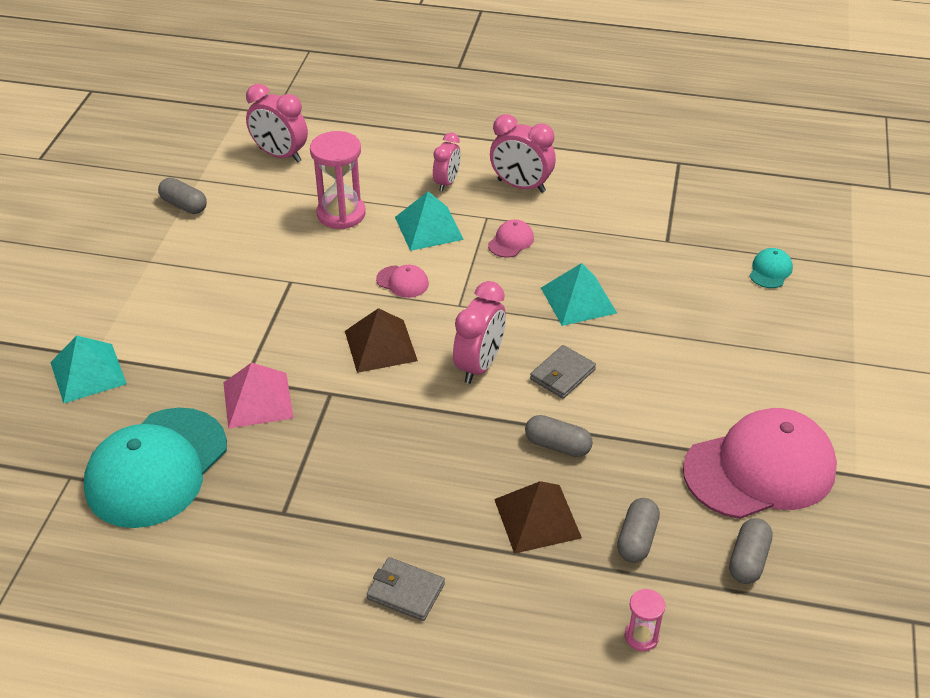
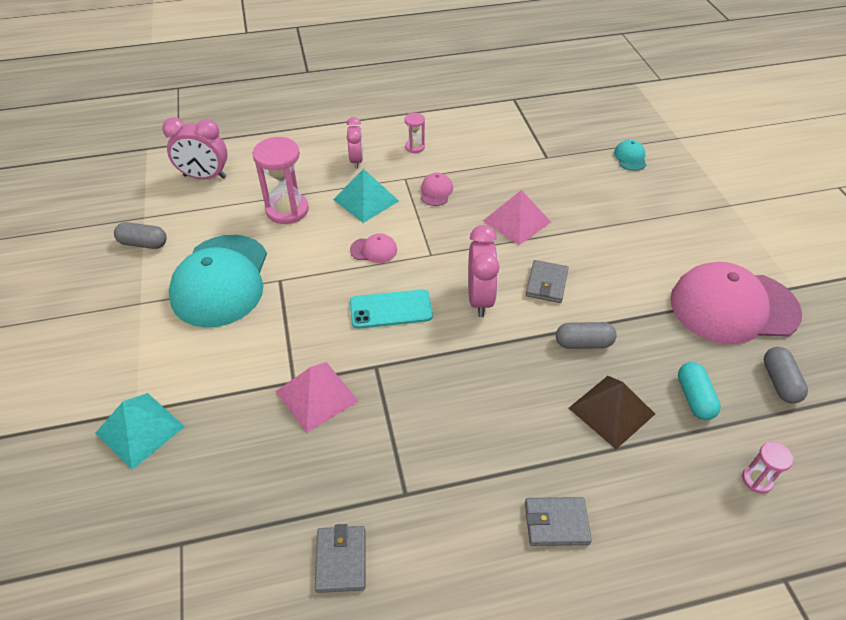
camera: 25 degrees left, 5 degrees up
turquoise cap [84,408,227,528] -> turquoise cap moved to [169,235,267,327]
brown pyramid [345,308,418,373] -> turquoise phone [350,289,433,329]
pink clock [490,114,556,193] -> pink hourglass [404,113,425,153]
turquoise pyramid [541,263,617,326] -> pink pyramid [483,190,551,245]
grey capsule [617,498,660,563] -> turquoise capsule [678,362,721,420]
pink cap [683,408,837,519] -> pink cap turned 135 degrees counterclockwise [670,262,802,344]
none -> grey wallet [315,524,365,593]

